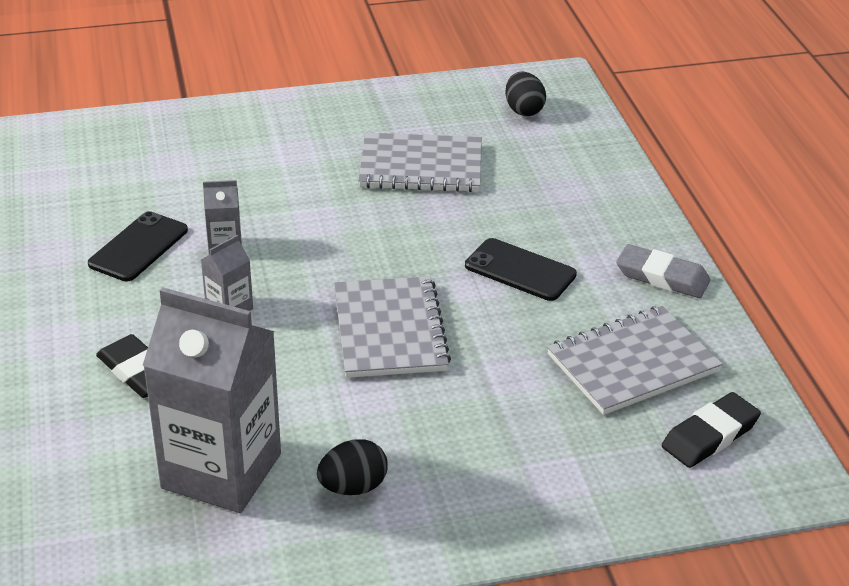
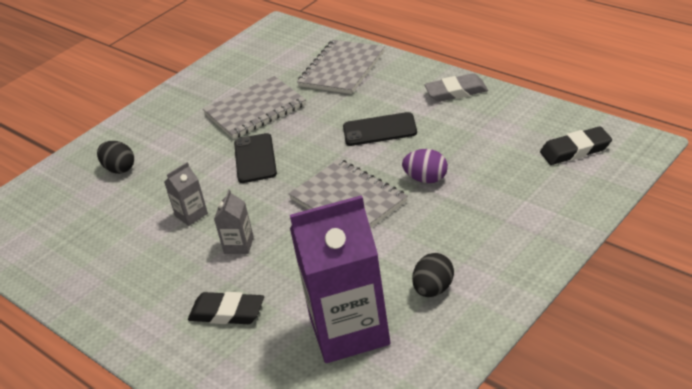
camera: 30 degrees left, 0 degrees up
black phone [88,211,188,281] -> black phone moved to [234,133,277,183]
grey carton [142,287,281,513] -> purple carton [290,195,390,363]
black egg [505,72,546,116] -> black egg moved to [97,141,134,174]
grey notebook [547,306,723,415] -> grey notebook moved to [297,40,385,94]
black eraser [662,392,761,468] -> black eraser turned 60 degrees clockwise [540,126,612,165]
none -> purple egg [402,149,448,183]

